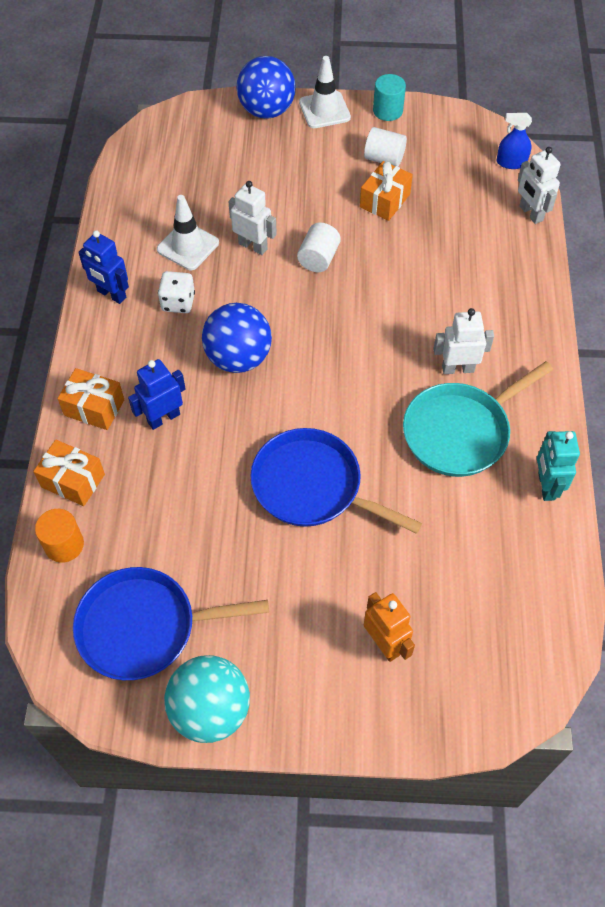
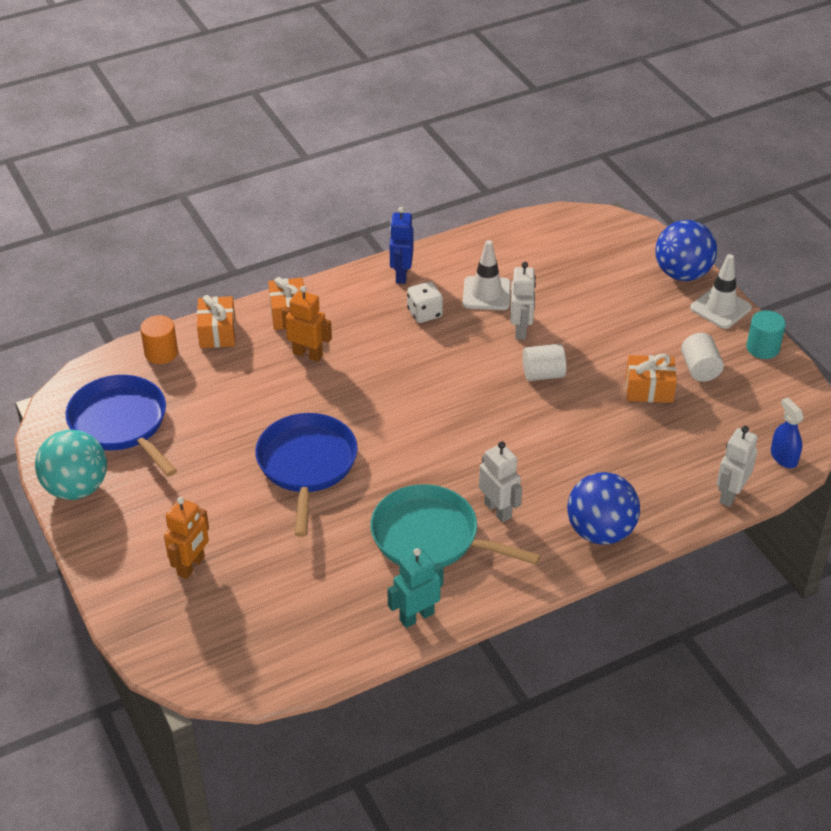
camera: 60 degrees right, 15 degrees down
blue robot [128,359,186,430] -> orange robot [282,286,332,362]
blue ball [202,303,272,373] -> blue ball moved to [567,472,640,545]

